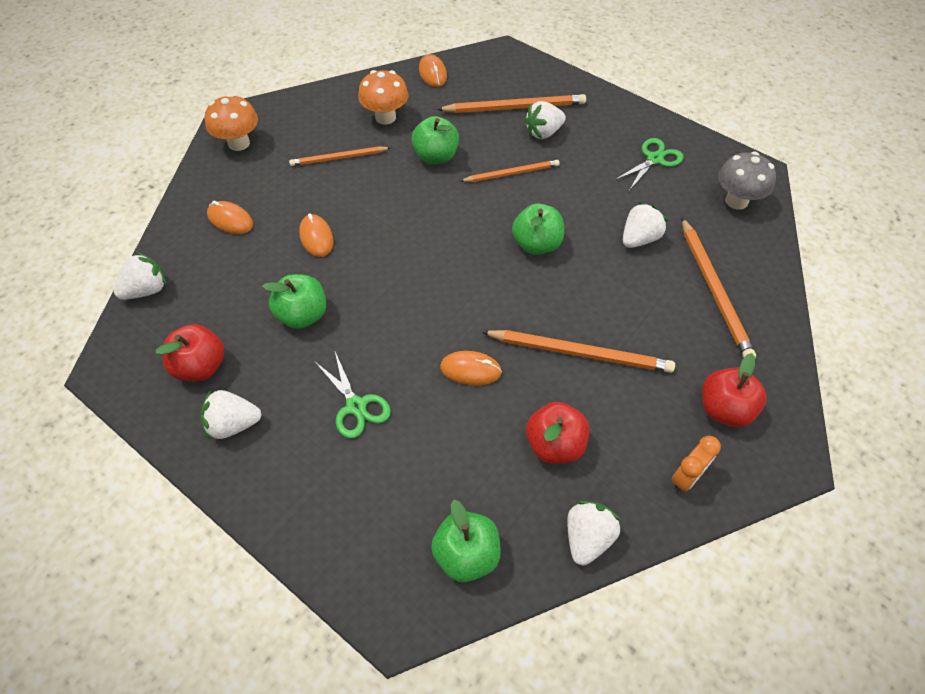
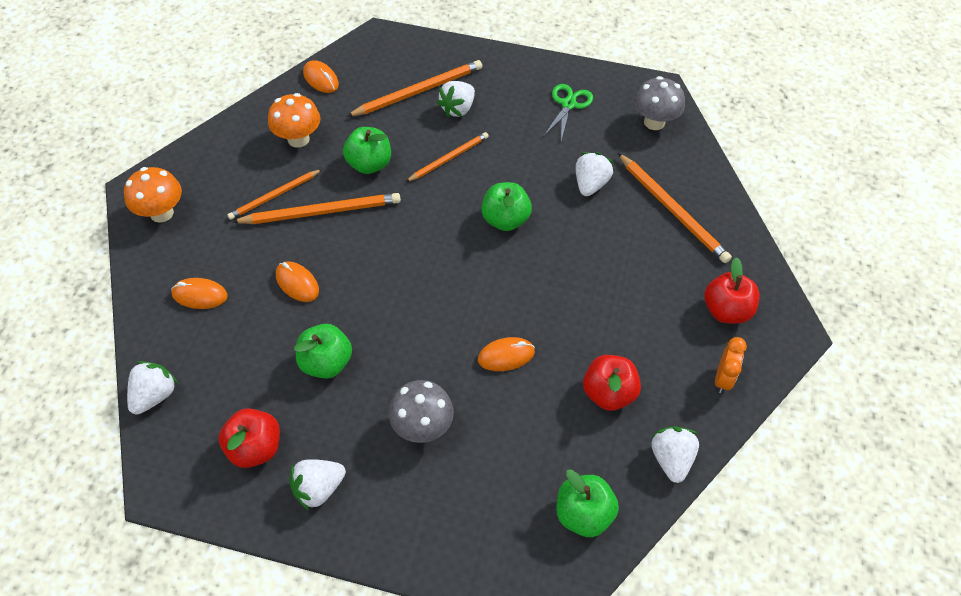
camera: 25 degrees left, 0 degrees up
green scissors [314,352,391,438] -> grey mushroom [389,380,454,443]
orange pencil [482,330,675,373] -> orange pencil moved to [232,193,401,224]

